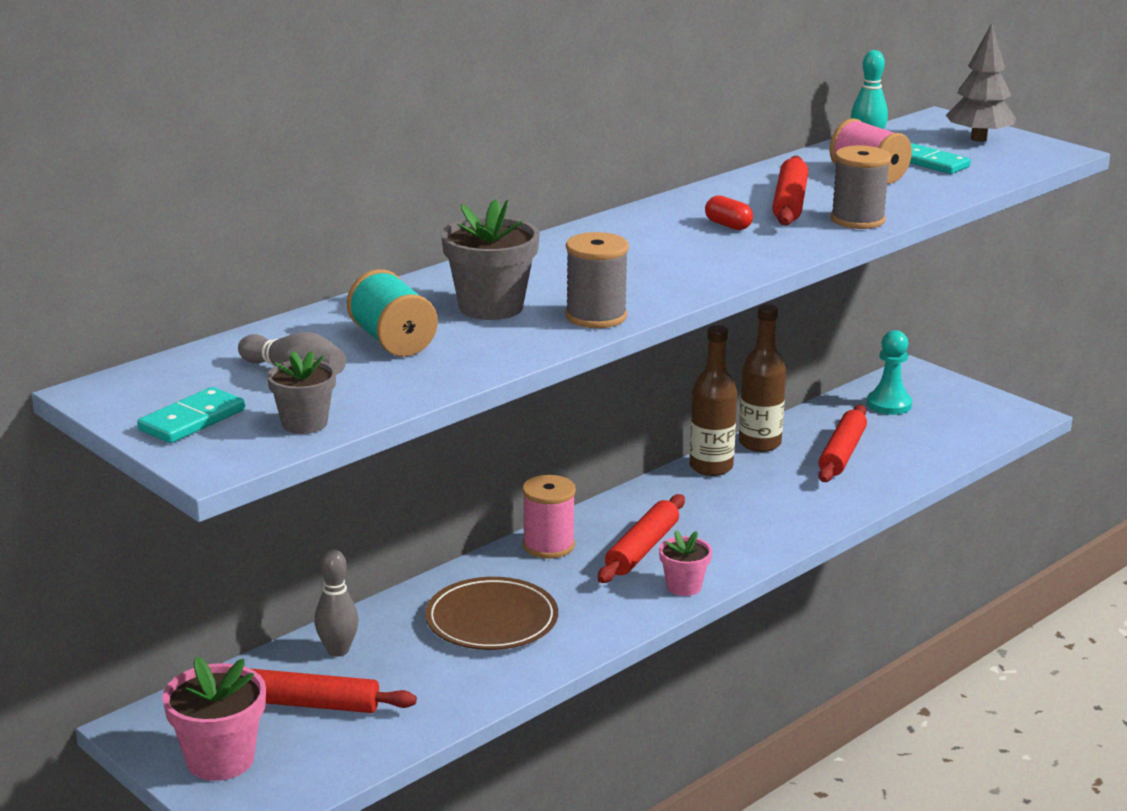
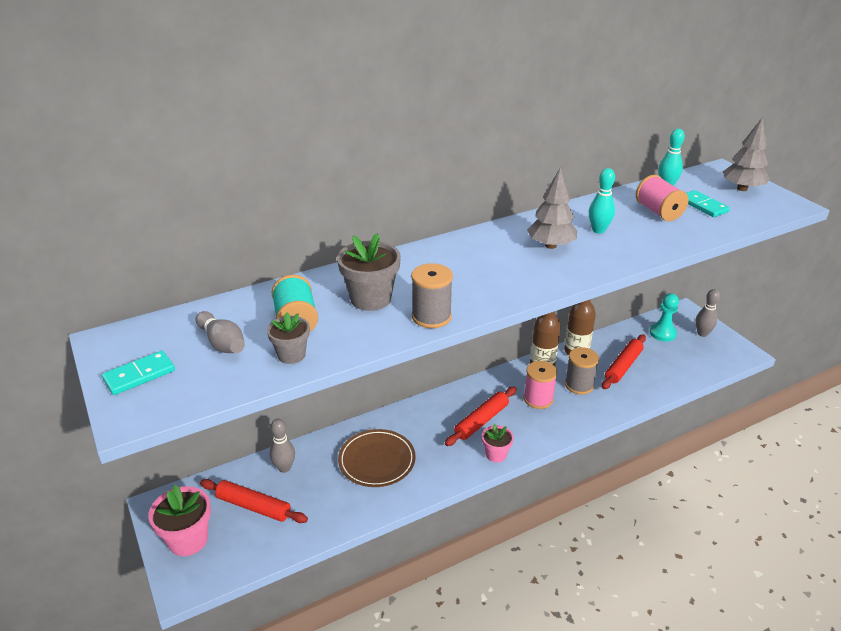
camera: 15 degrees right, 10 degrees up
grey flower pot [267,351,336,434] -> grey flower pot moved to [267,312,310,364]
pink spool [522,475,576,559] -> pink spool moved to [524,361,557,409]
red capsule [705,195,753,230] -> grey tree [527,168,577,249]
red rolling pin [772,156,808,226] -> turquoise bowling pin [589,168,615,234]
grey spool [831,145,891,229] -> grey spool moved to [565,347,599,394]
none -> grey bowling pin [695,289,720,337]

